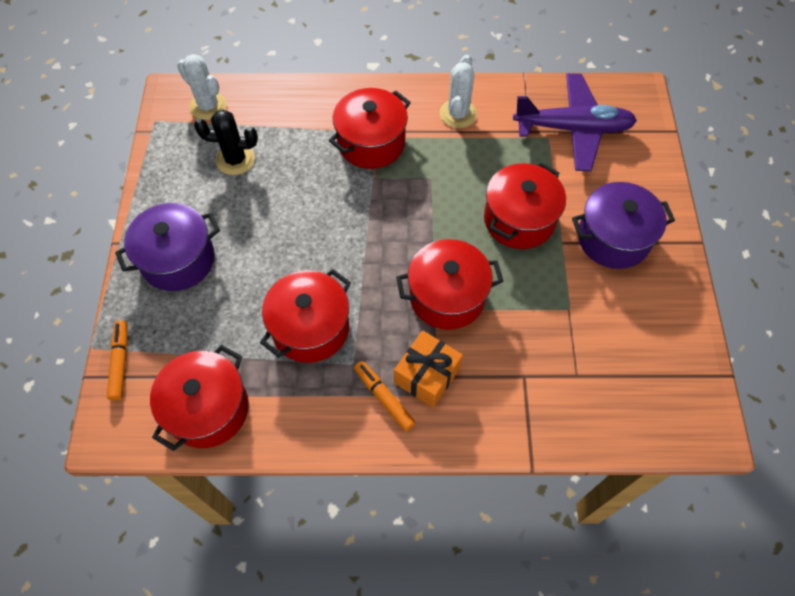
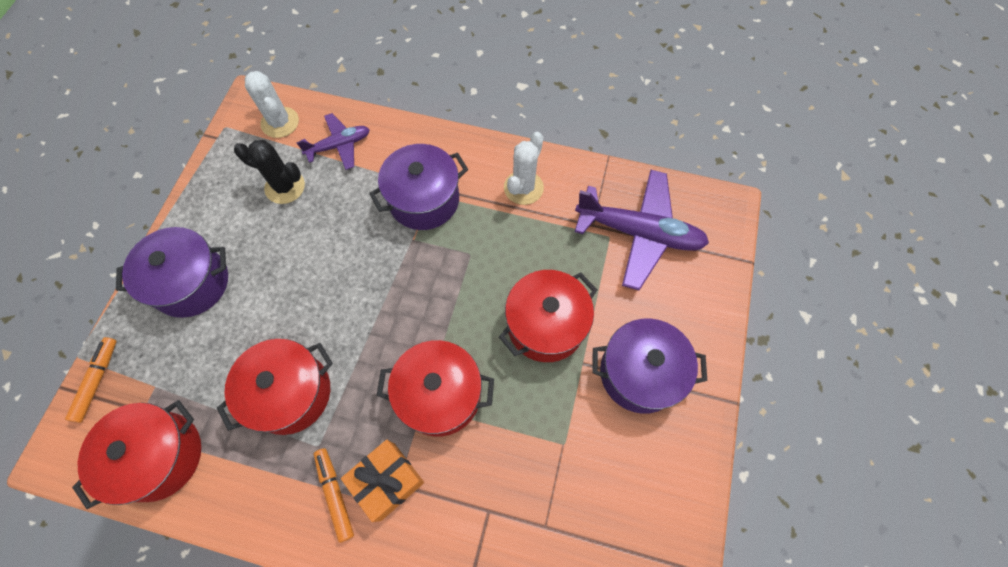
camera: 15 degrees right, 5 degrees up
red pot [329,88,411,169] -> purple pot [369,144,468,230]
none -> purple plane [296,113,370,170]

